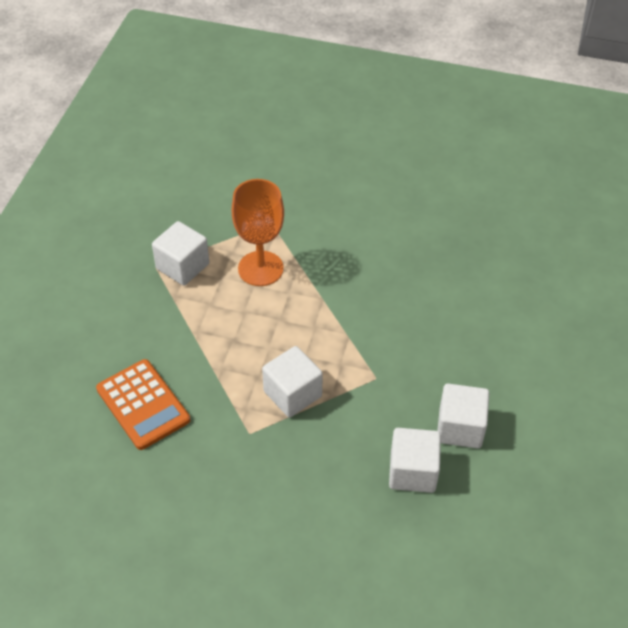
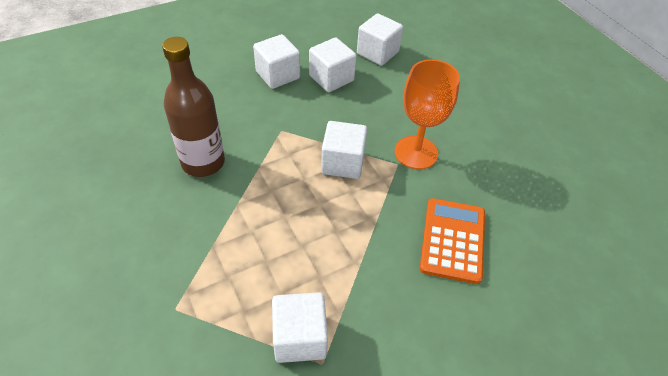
camera: 135 degrees left, 0 degrees up
orange goblet [232,179,284,286] -> orange goblet moved to [395,59,460,169]
none -> brown bottle [162,37,225,177]
none -> white cube [357,13,403,66]

